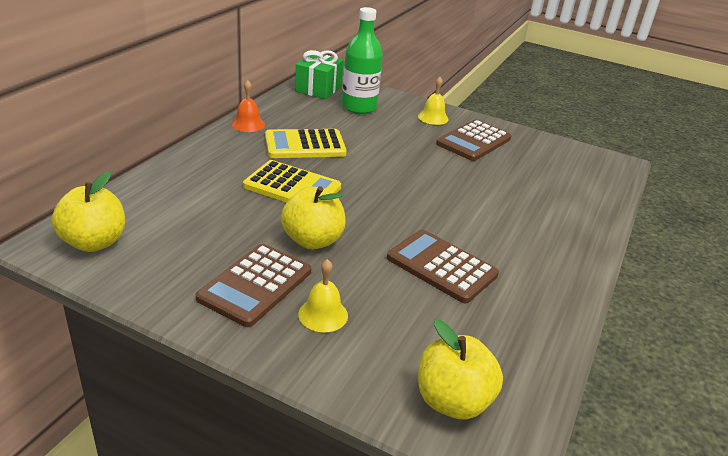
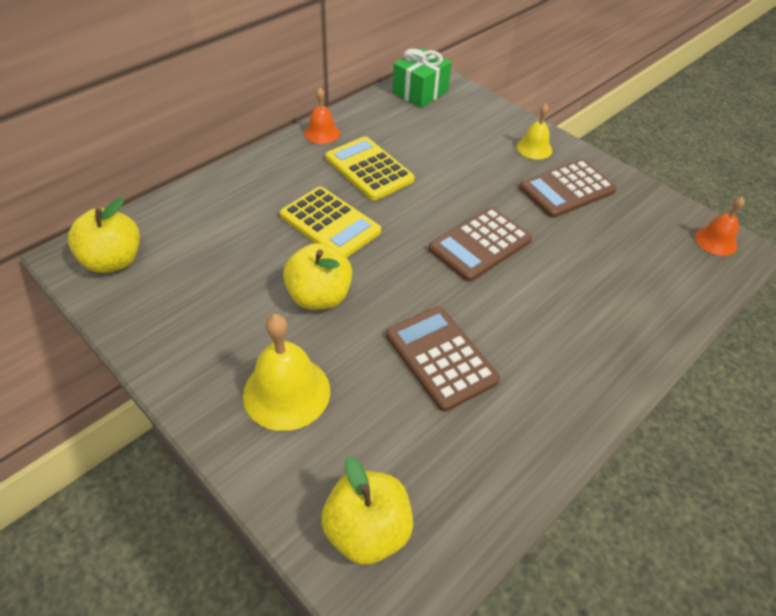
camera: 20 degrees right, 15 degrees up
brown calculator [196,244,311,327] -> brown calculator moved to [429,207,532,282]
yellow calculator [265,129,347,158] -> yellow calculator turned 45 degrees clockwise [326,136,415,201]
yellow bell [298,259,348,332] -> yellow bell [243,314,330,431], size x1.68
green bottle [342,7,383,114] -> none
none -> orange bell [695,196,745,256]

